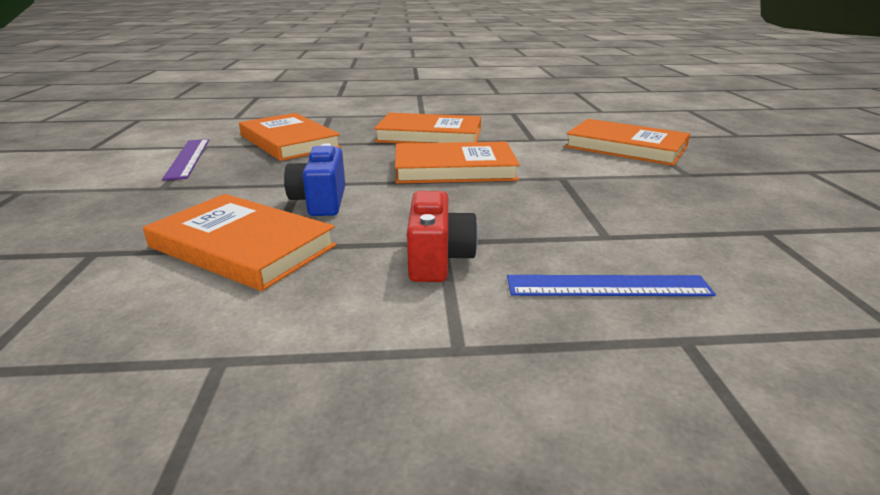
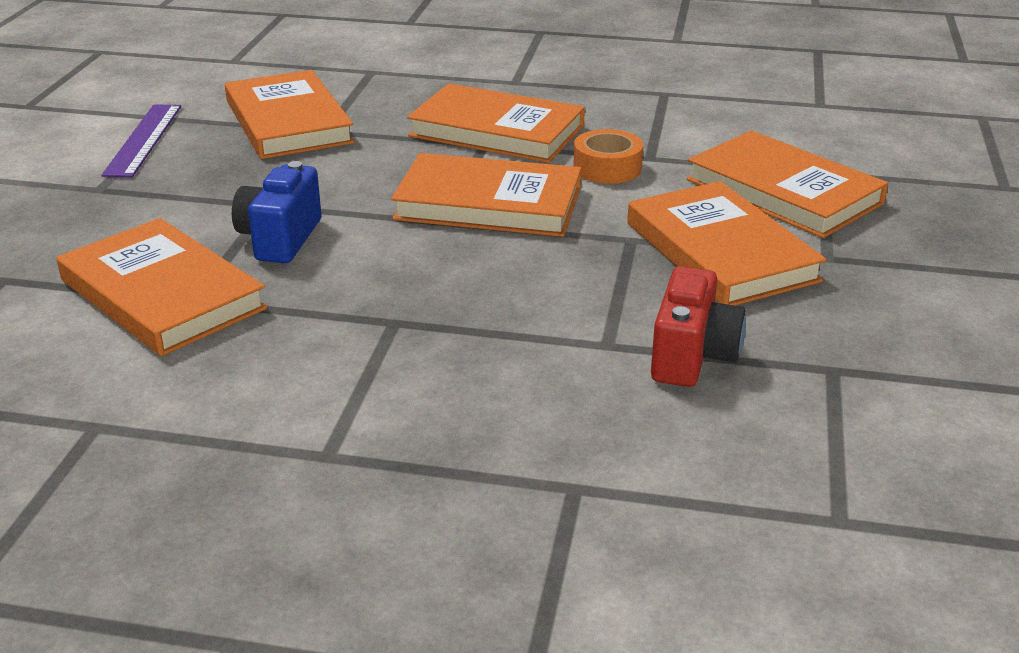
camera: 15 degrees right, 5 degrees up
red camera [407,191,478,282] -> red camera moved to [651,266,746,387]
blue ruler [507,275,716,296] -> none
none -> orange tape [573,129,643,184]
none -> orange book [627,181,827,305]

